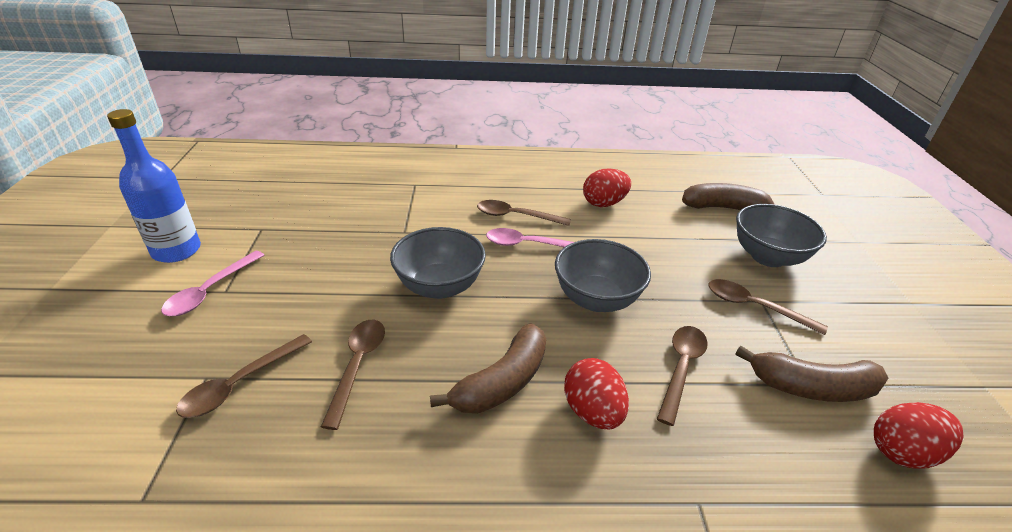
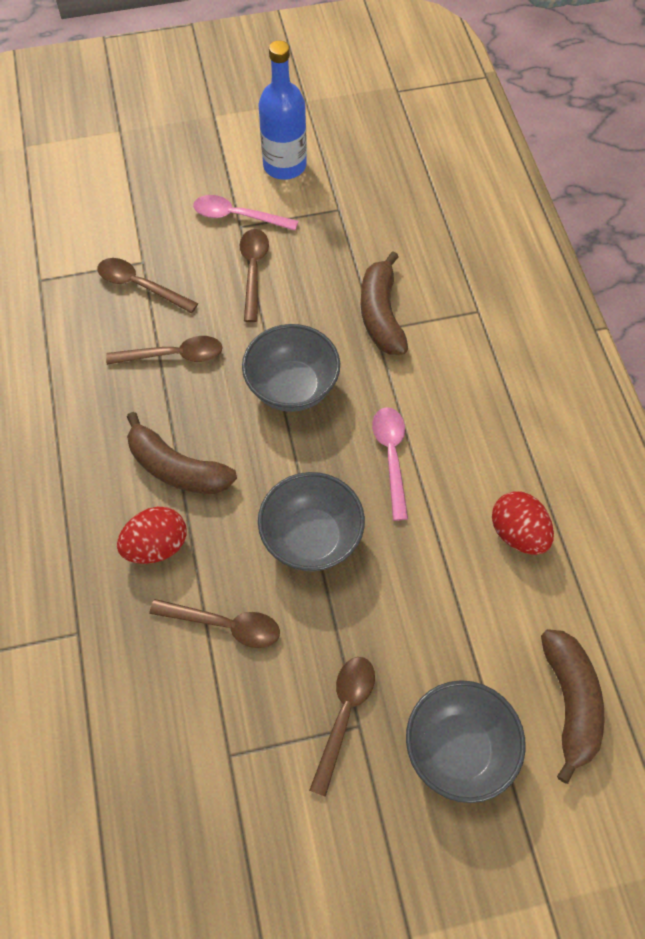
camera: 80 degrees right, 25 degrees up
brown spoon [477,200,571,226] -> brown spoon moved to [240,229,269,322]
brown banana [735,346,888,402] -> brown banana moved to [361,252,408,355]
red egg [874,402,964,469] -> none

